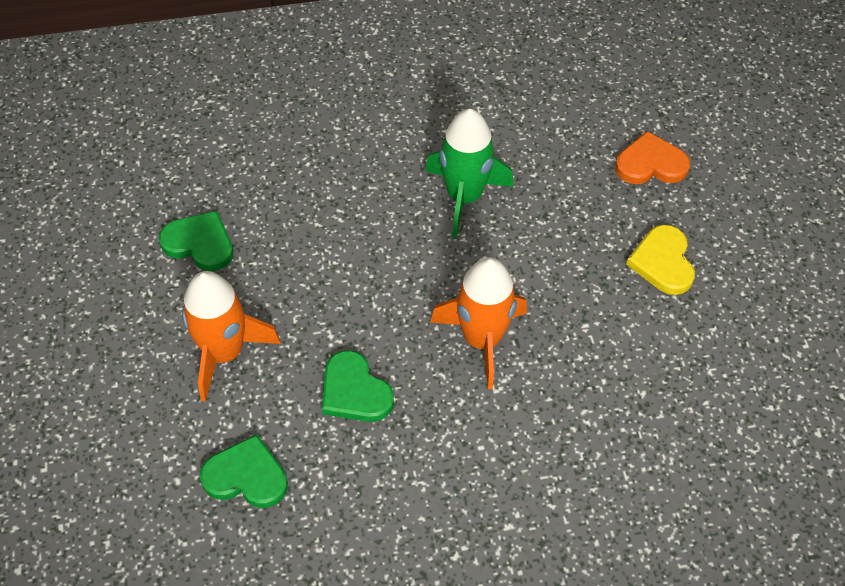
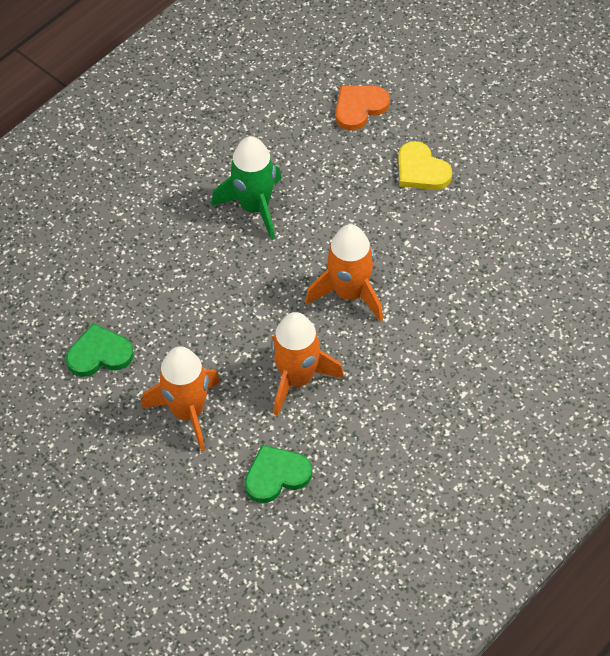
camera: 35 degrees left, 0 degrees up
green heart [322,350,394,422] -> orange rocket [271,312,344,416]

